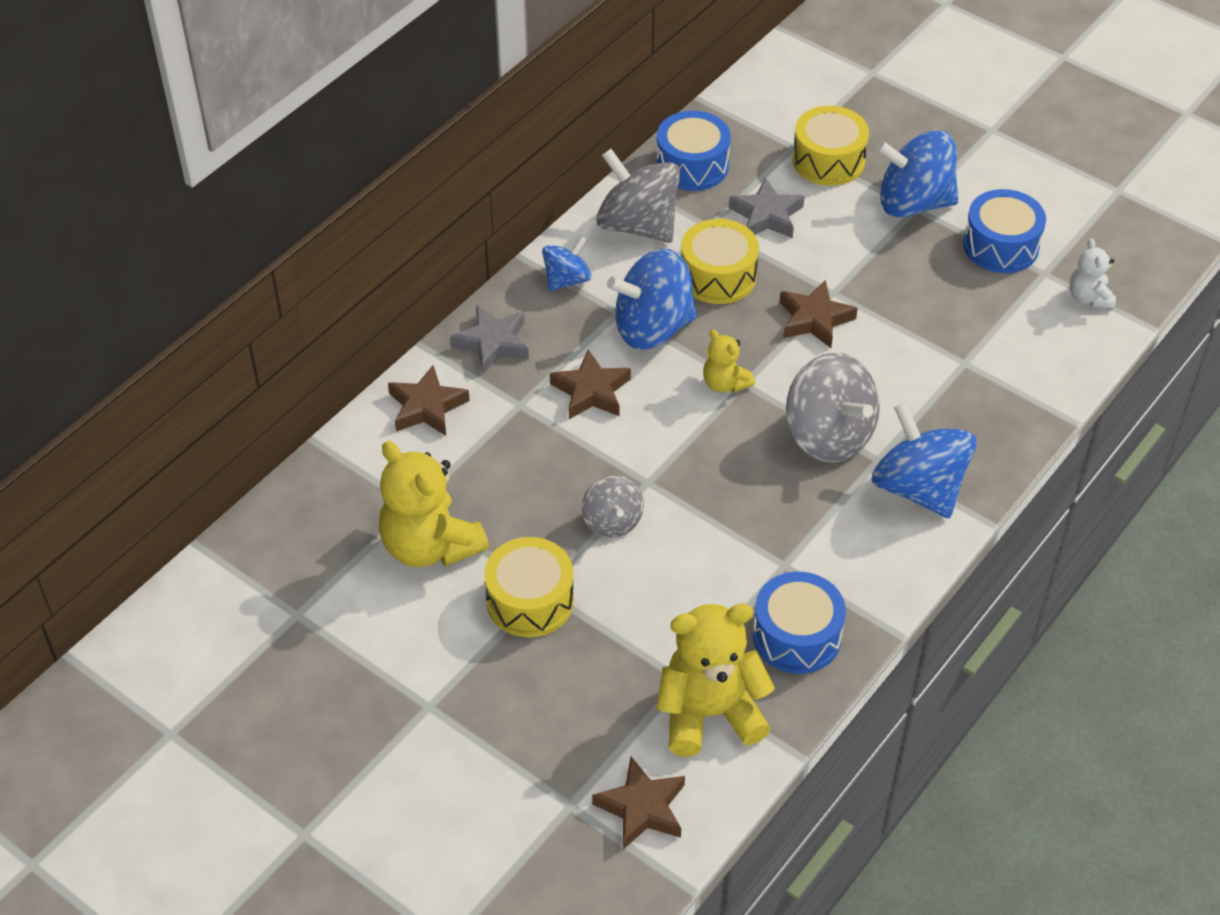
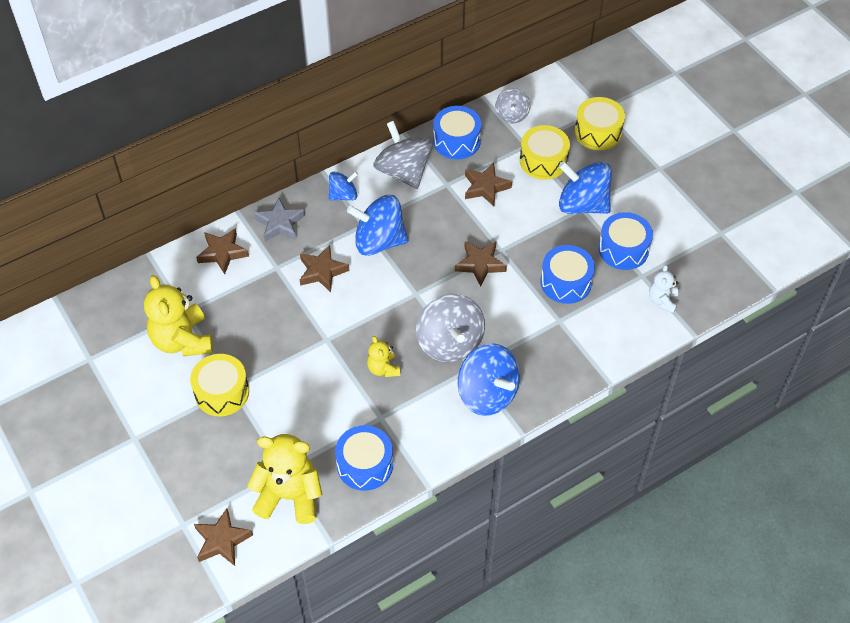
camera: 20 degrees right, 5 degrees up
grey spinning top [582,475,644,538] -> grey spinning top moved to [495,88,530,124]
yellow drum [681,219,759,304] -> yellow drum moved to [575,97,625,150]
yellow teddy bear [703,329,755,393] -> yellow teddy bear moved to [367,336,400,377]
grey star [729,178,805,238] -> brown star [465,163,512,206]
blue spinning top [872,402,976,518] -> blue spinning top turned 150 degrees clockwise [458,344,520,416]
none -> blue drum [541,245,595,304]

